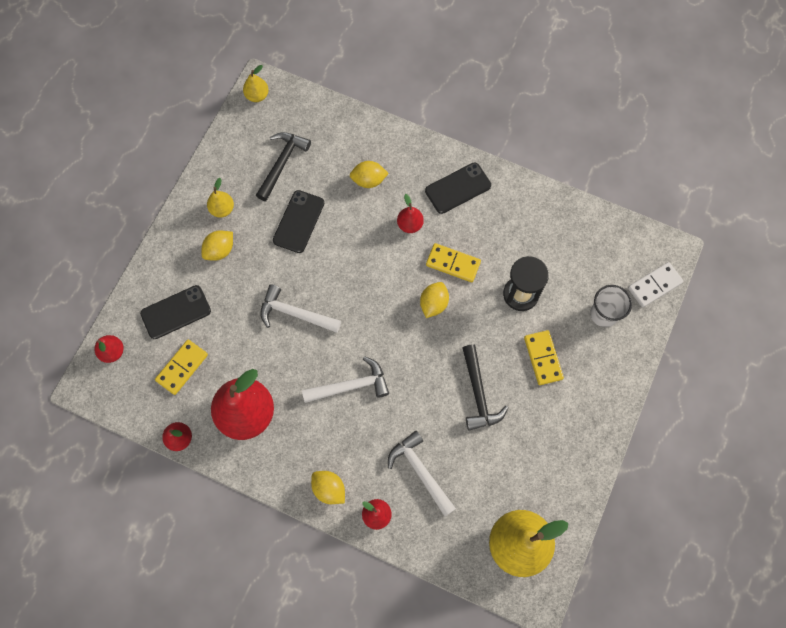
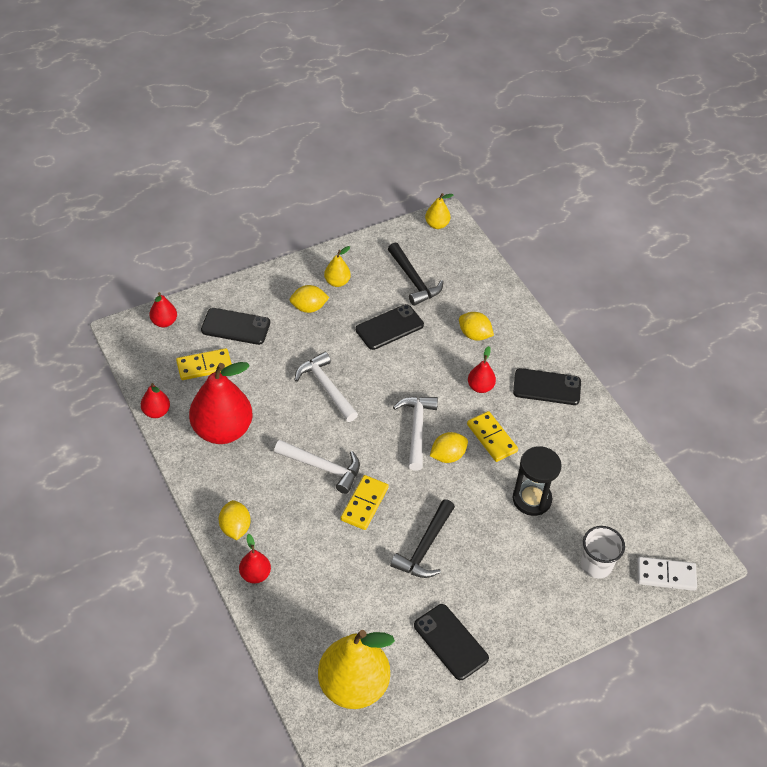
camera: 35 degrees right, 20 degrees down
black hammer [256,132,311,201] -> black hammer turned 90 degrees clockwise [388,242,444,306]
white hammer [388,431,456,517] -> white hammer moved to [393,396,438,471]
yellow domino [524,330,564,385] -> yellow domino moved to [341,475,389,530]
none -> black phone [414,604,489,680]

